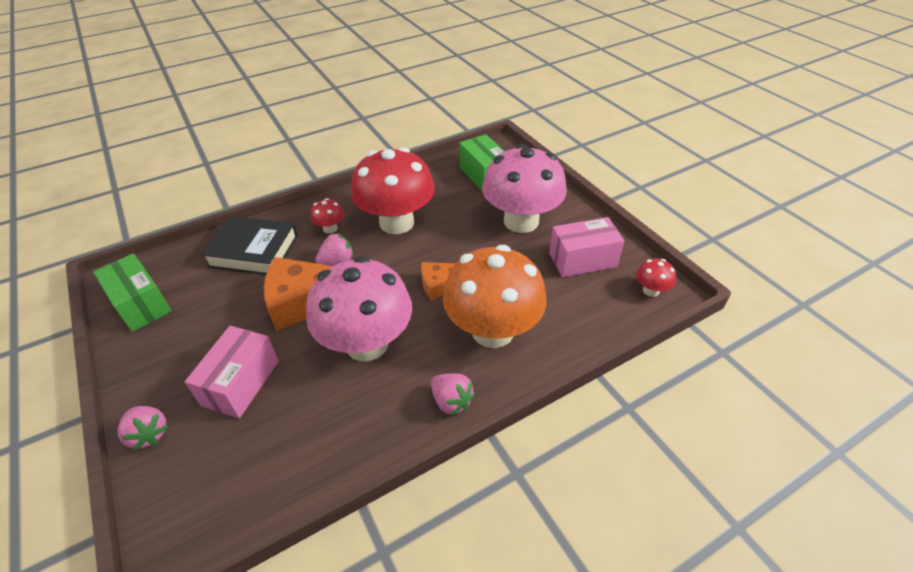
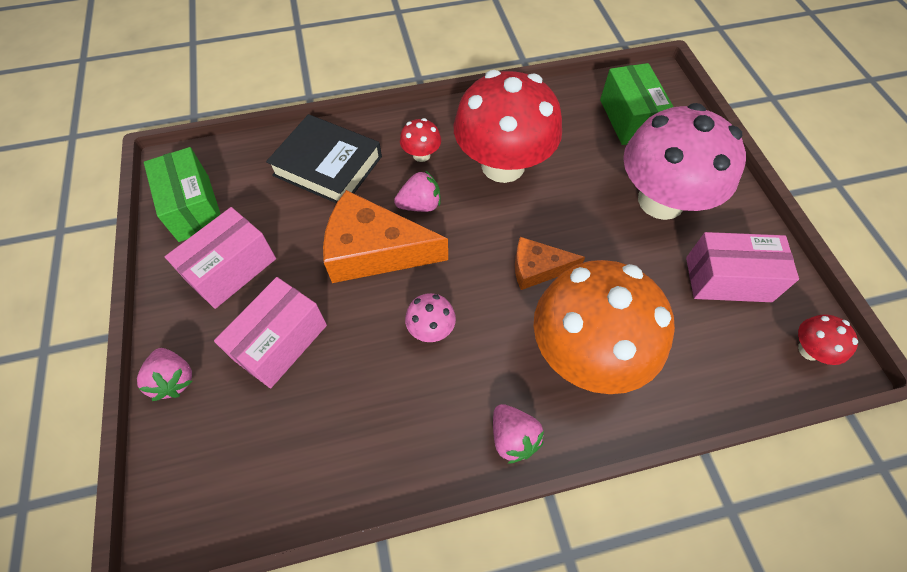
camera: 15 degrees right, 15 degrees up
pink mushroom [306,256,412,361] -> pink mushroom [405,293,456,342], size x0.41
none -> pink box [165,207,276,309]

